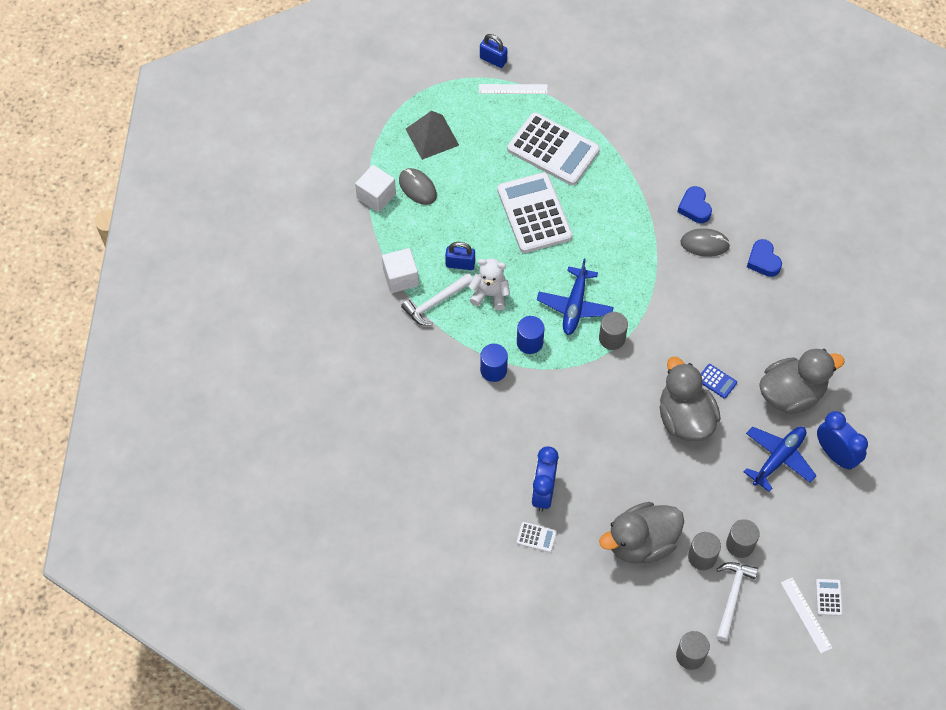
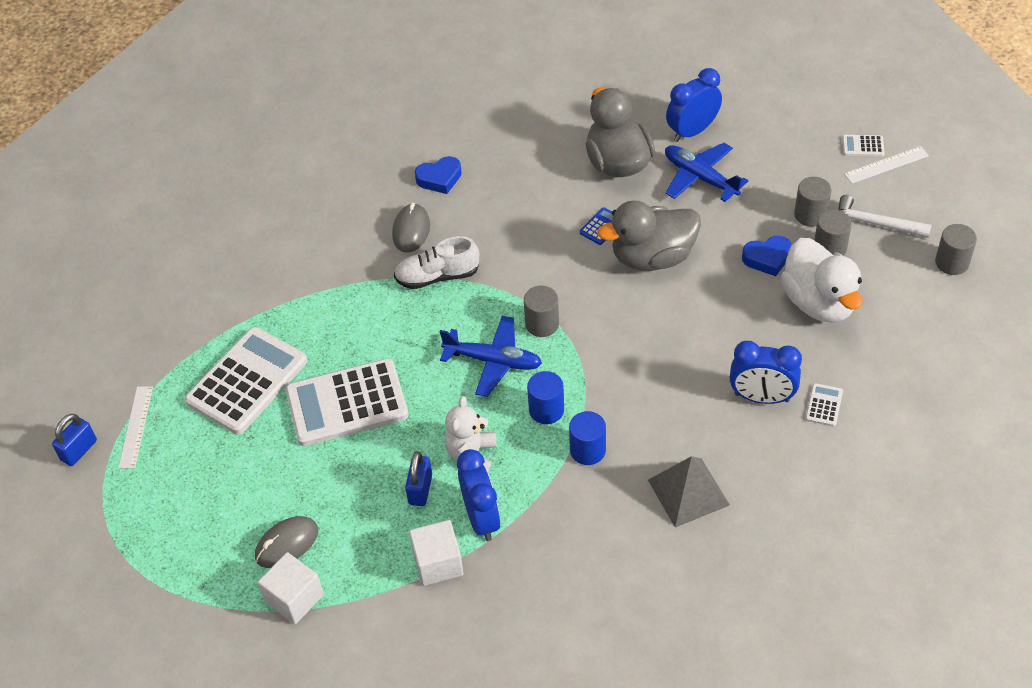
camera: 85 degrees left, 10 degrees down
white hammer [401,273,473,326] -> blue clock [457,449,501,541]
grey pyramid [406,111,459,160] -> grey pyramid moved to [648,456,730,527]
grey duck [599,502,684,564] -> white duck [781,238,863,323]
blue heart [677,186,712,223] -> blue heart moved to [742,236,792,276]
none -> white shoe [394,236,479,289]

